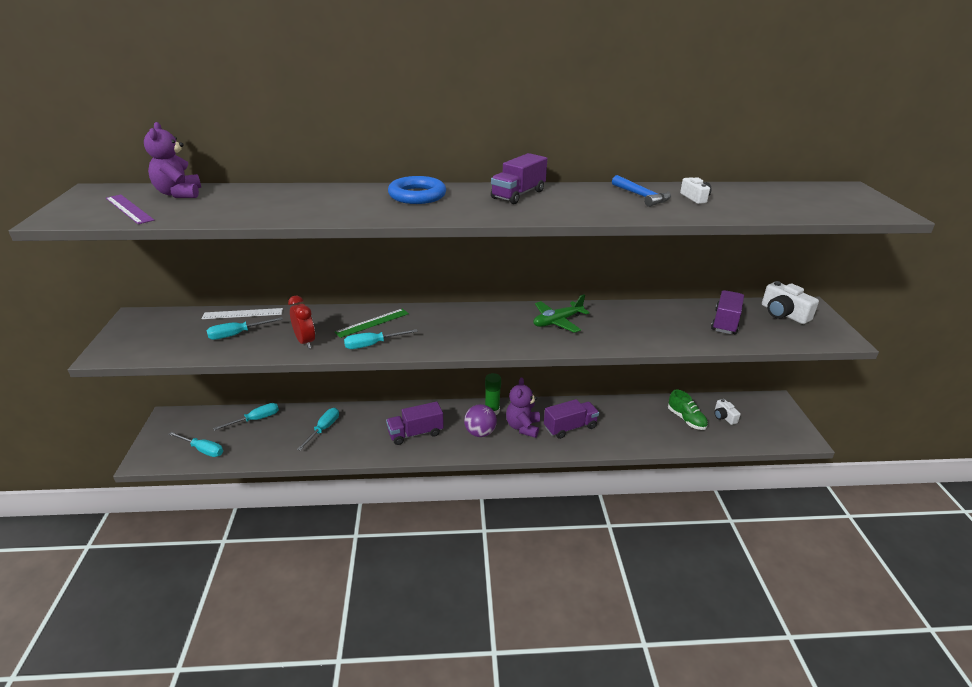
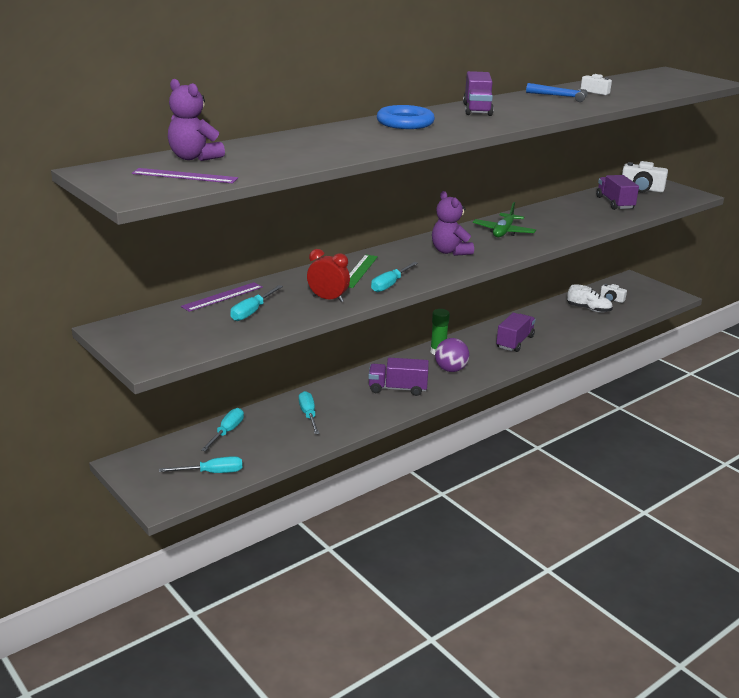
camera: 35 degrees left, 5 degrees down
white ruler [202,308,283,319] -> purple ruler [181,282,263,312]
purple truck [386,402,444,445] -> purple truck turned 60 degrees clockwise [368,358,429,396]
purple teddy bear [506,378,540,438] -> purple teddy bear moved to [432,191,474,256]
green shoe [668,389,708,430] -> white shoe [567,284,613,313]

